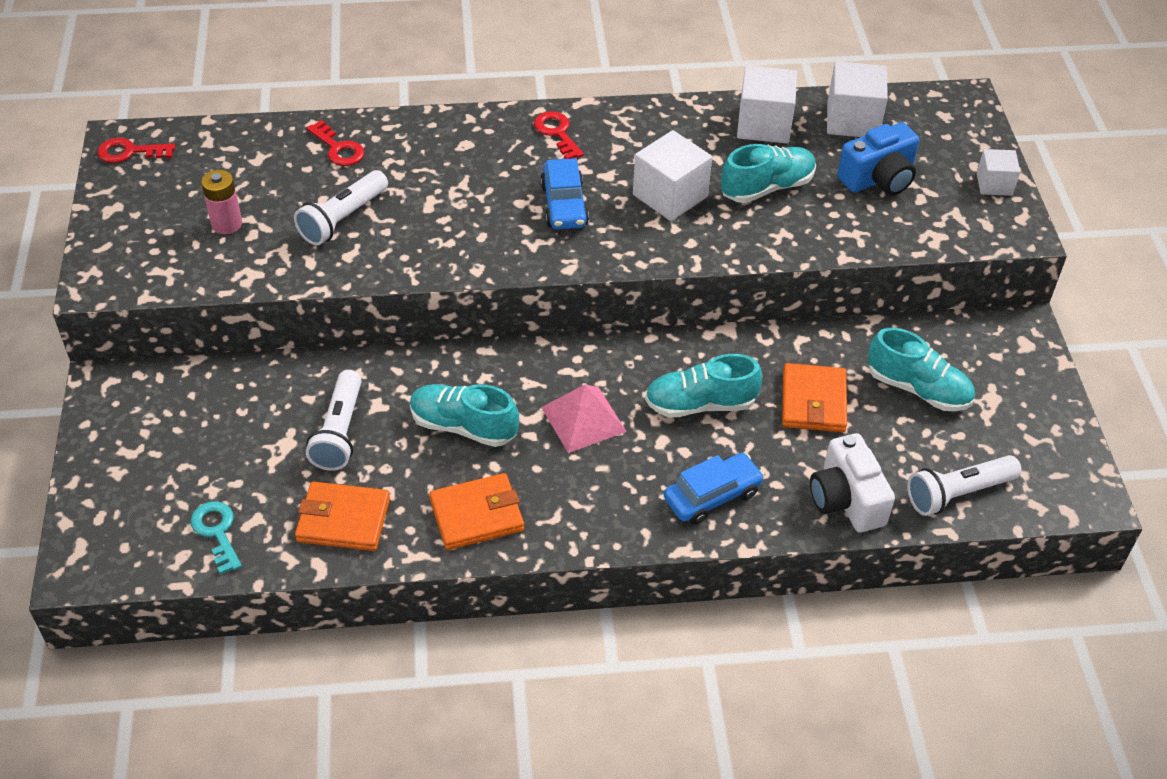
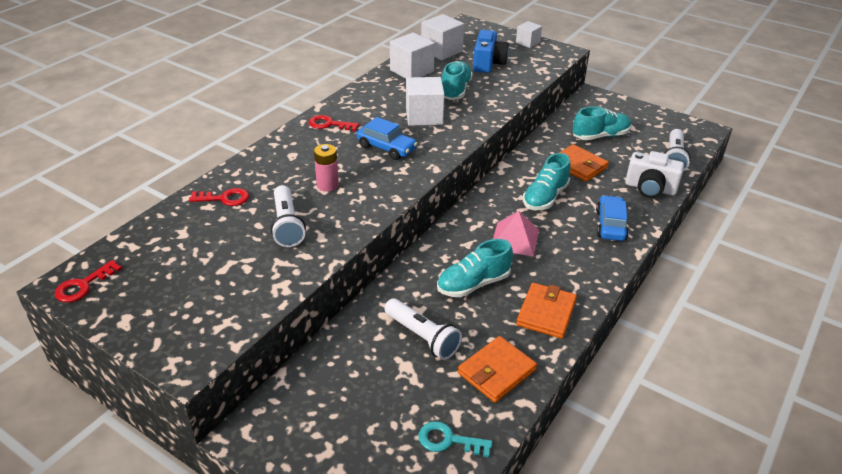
camera: 50 degrees left, 10 degrees down
pink battery [201,170,242,234] -> pink battery moved to [314,144,339,192]

